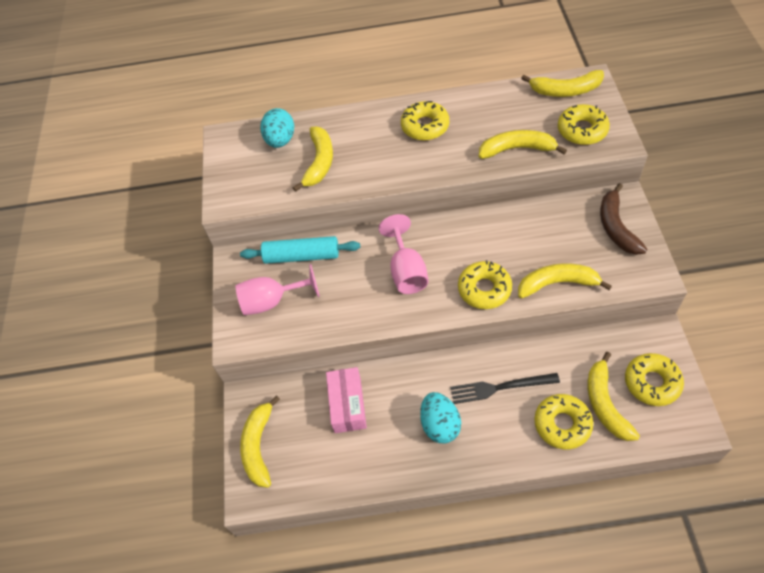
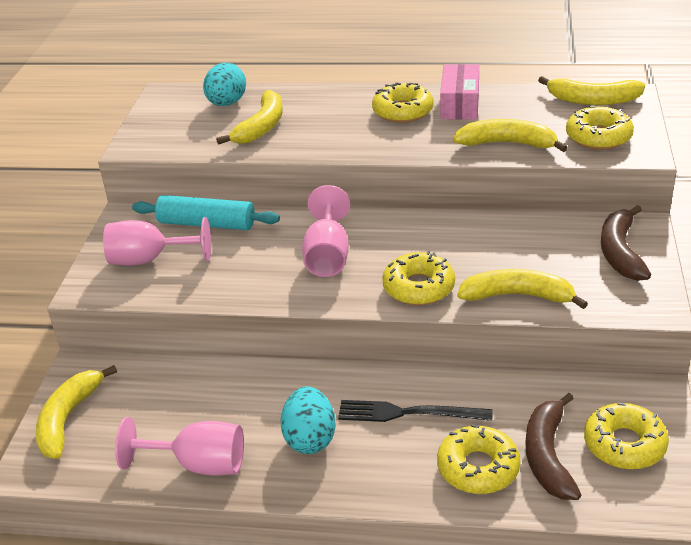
camera: 10 degrees right, 20 degrees down
pink box [326,367,367,433] -> pink box moved to [440,64,479,120]
yellow banana [588,352,640,441] -> brown banana [525,393,582,500]
none -> pink goblet [115,417,244,476]

